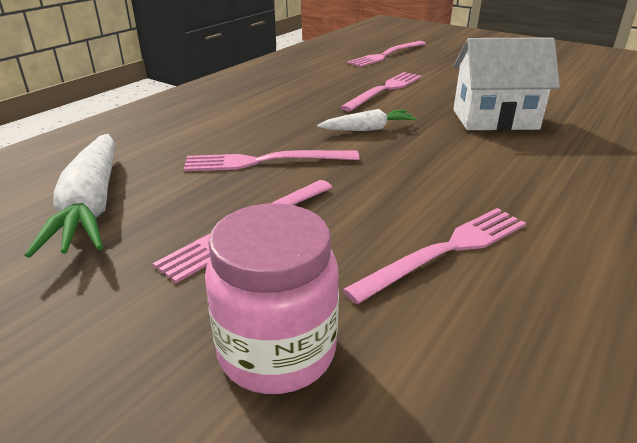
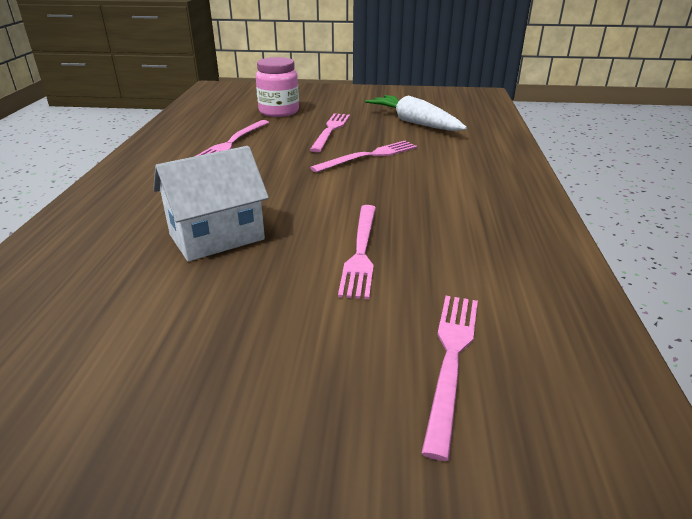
camera: 150 degrees right, 0 degrees up
white carrot [317,109,417,131] -> none

